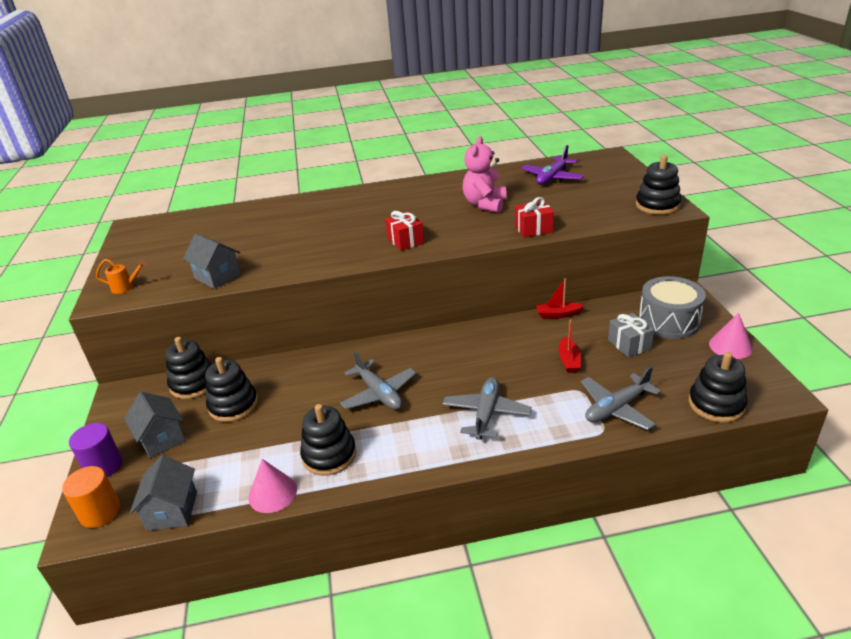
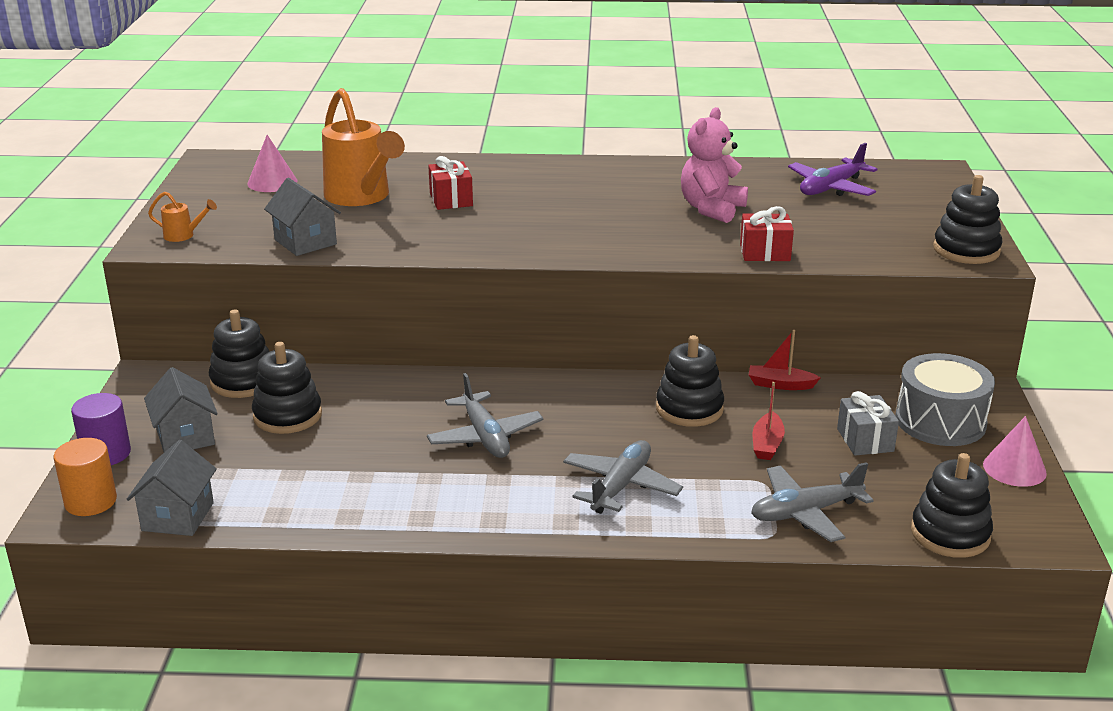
camera: 10 degrees right, 5 degrees down
pink cone [248,459,297,513] -> pink cone moved to [247,135,297,192]
black stacking toy [300,404,356,476] -> black stacking toy moved to [656,335,724,427]
red gift [385,211,424,251] -> red gift moved to [428,156,473,210]
none -> orange watering can [322,88,405,206]

